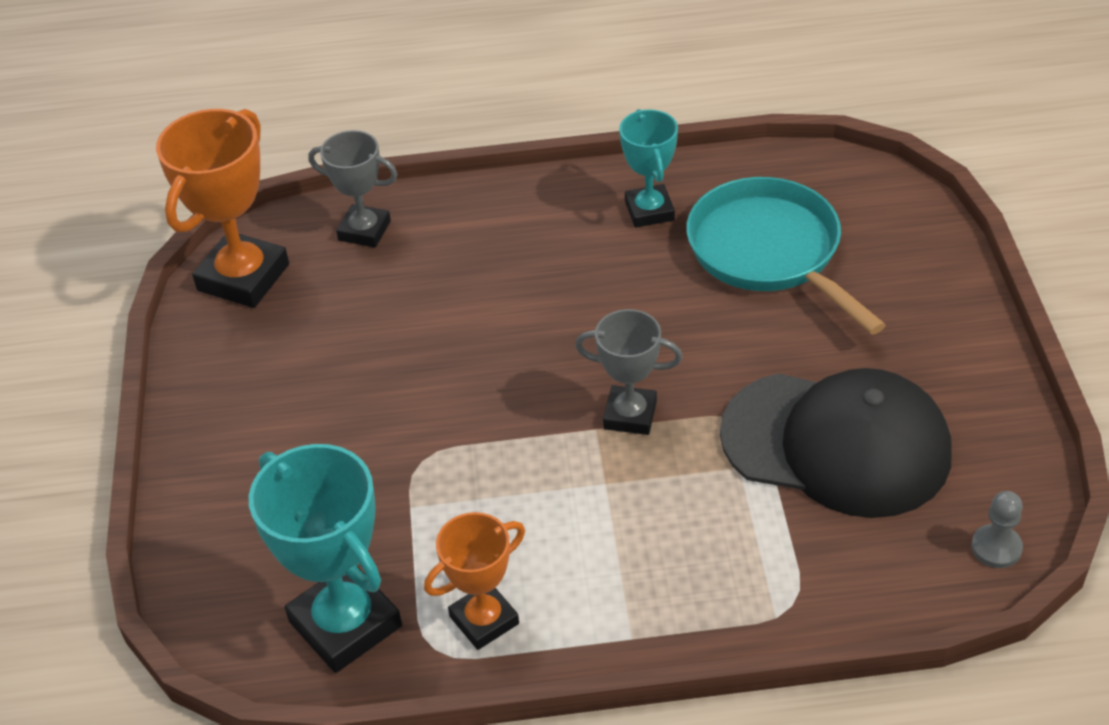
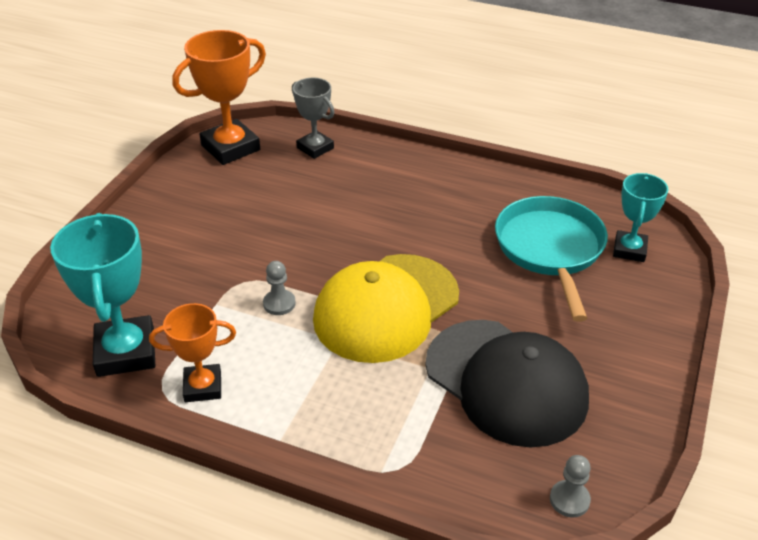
camera: 25 degrees right, 5 degrees down
grey trophy [575,309,683,435] -> yellow cap [313,254,459,363]
turquoise trophy [619,109,678,228] -> turquoise trophy moved to [613,173,669,262]
none -> grey pawn [263,261,296,315]

